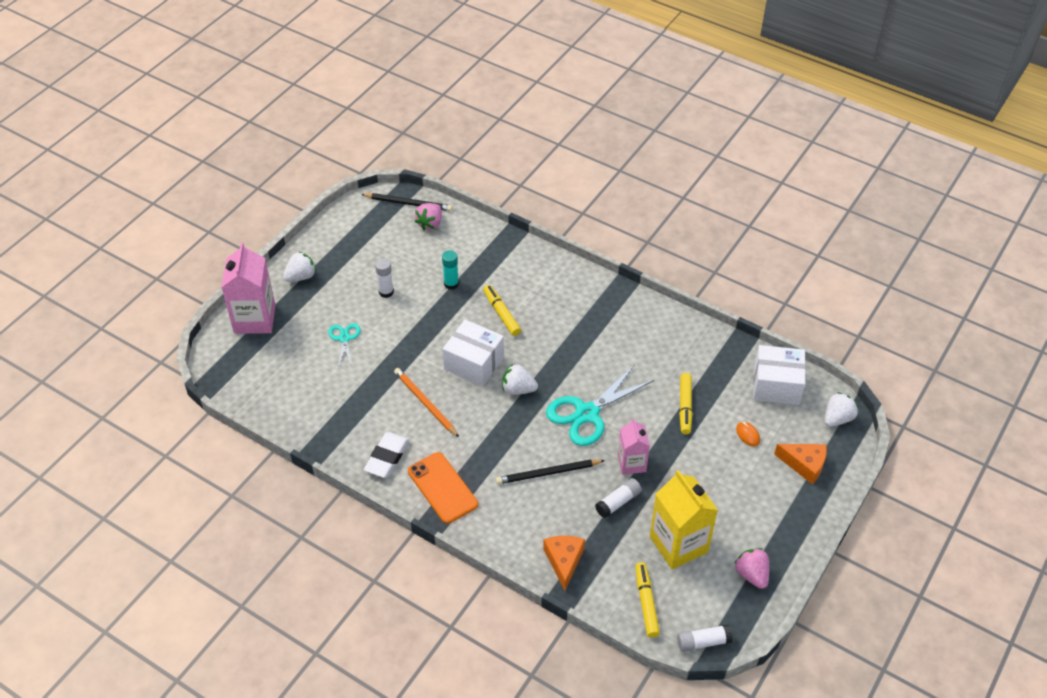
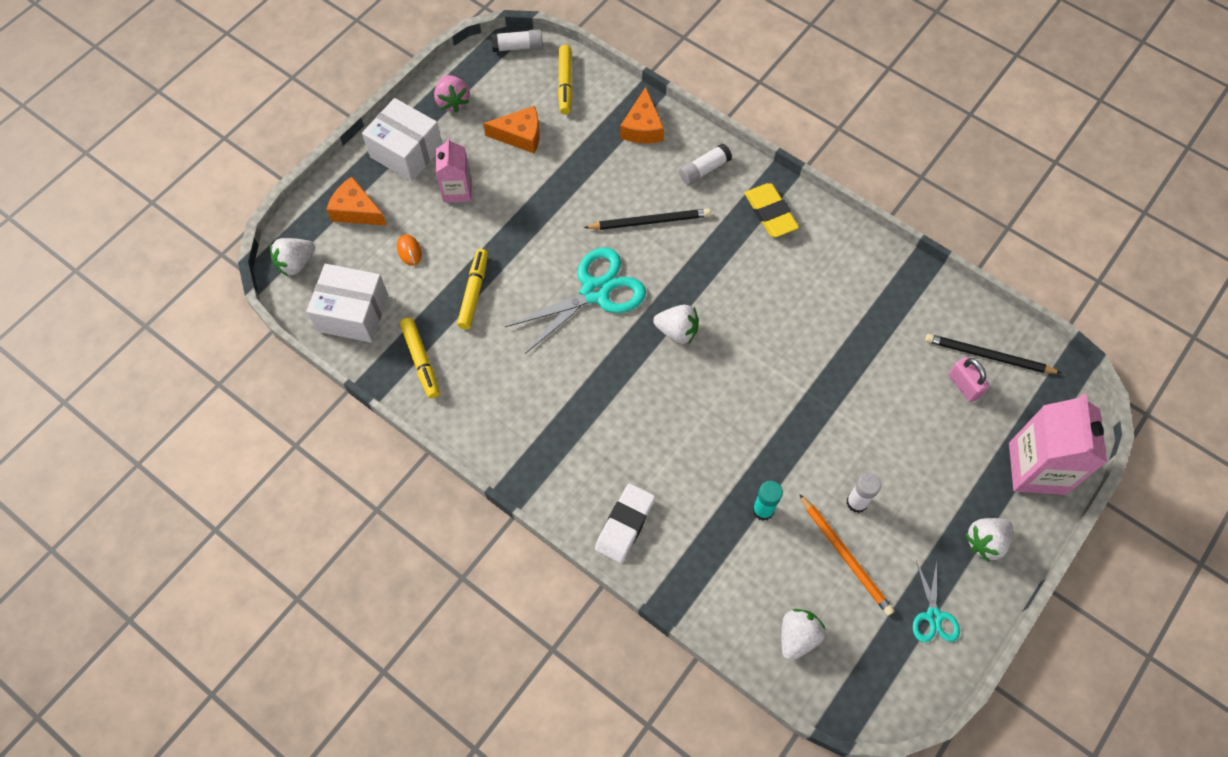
camera: 175 degrees left, 15 degrees up
turquoise scissors [329,323,360,368] -> turquoise scissors moved to [913,560,960,642]
black pencil [361,193,453,211] -> black pencil moved to [925,334,1061,374]
white eraser [364,432,410,478] -> white eraser moved to [595,484,655,563]
orange pencil [394,368,459,437] -> orange pencil moved to [799,494,894,616]
orange phone [408,452,478,524] -> yellow eraser [744,183,799,237]
pink strawberry [415,203,442,231] -> white strawberry [781,609,825,661]
white box [443,320,504,387] -> white box moved to [362,98,442,181]
yellow marker [483,285,521,336] -> yellow marker moved to [400,318,440,398]
white glue stick [595,478,642,518] -> white glue stick moved to [679,143,732,185]
pink carton [618,418,650,475] -> pink carton moved to [435,138,471,203]
yellow carton [650,470,718,569] -> orange cheese [483,106,540,154]
none -> pink padlock [948,357,990,402]

